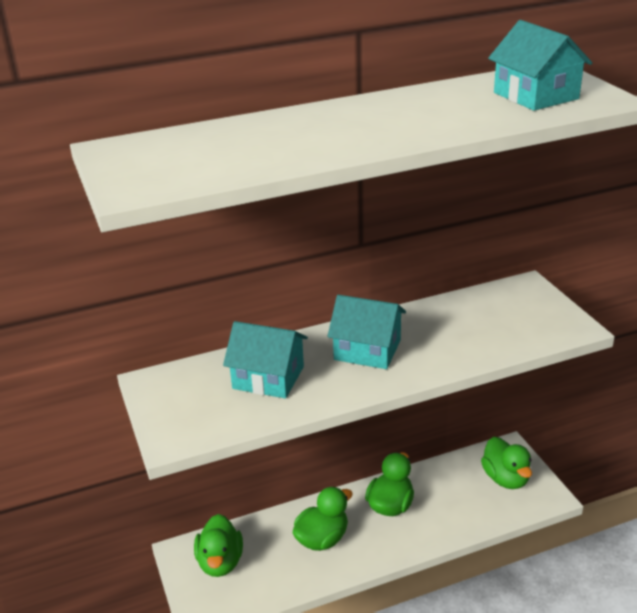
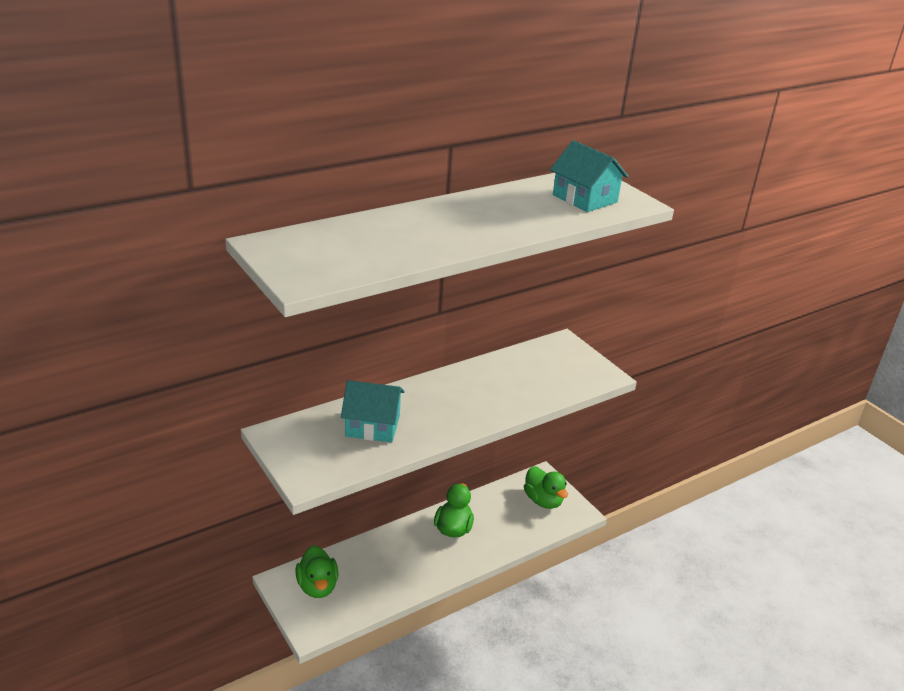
camera: 15 degrees left, 0 degrees up
green duck [293,487,353,551] -> none
turquoise house [327,295,406,369] -> none

